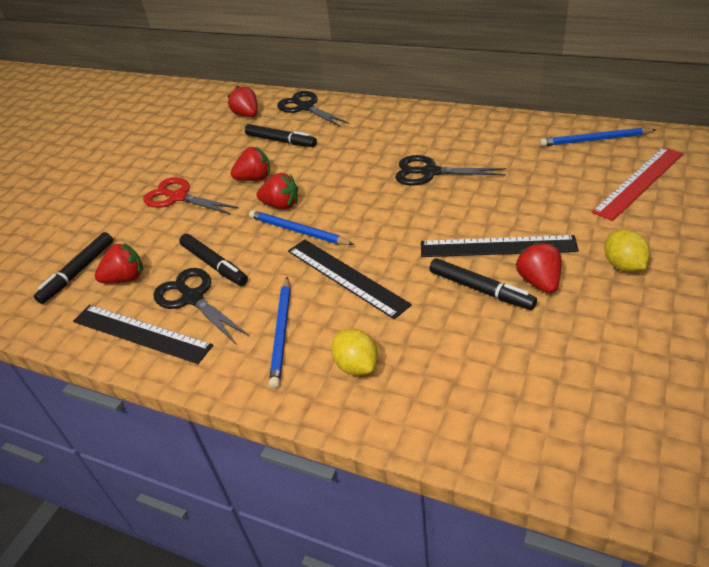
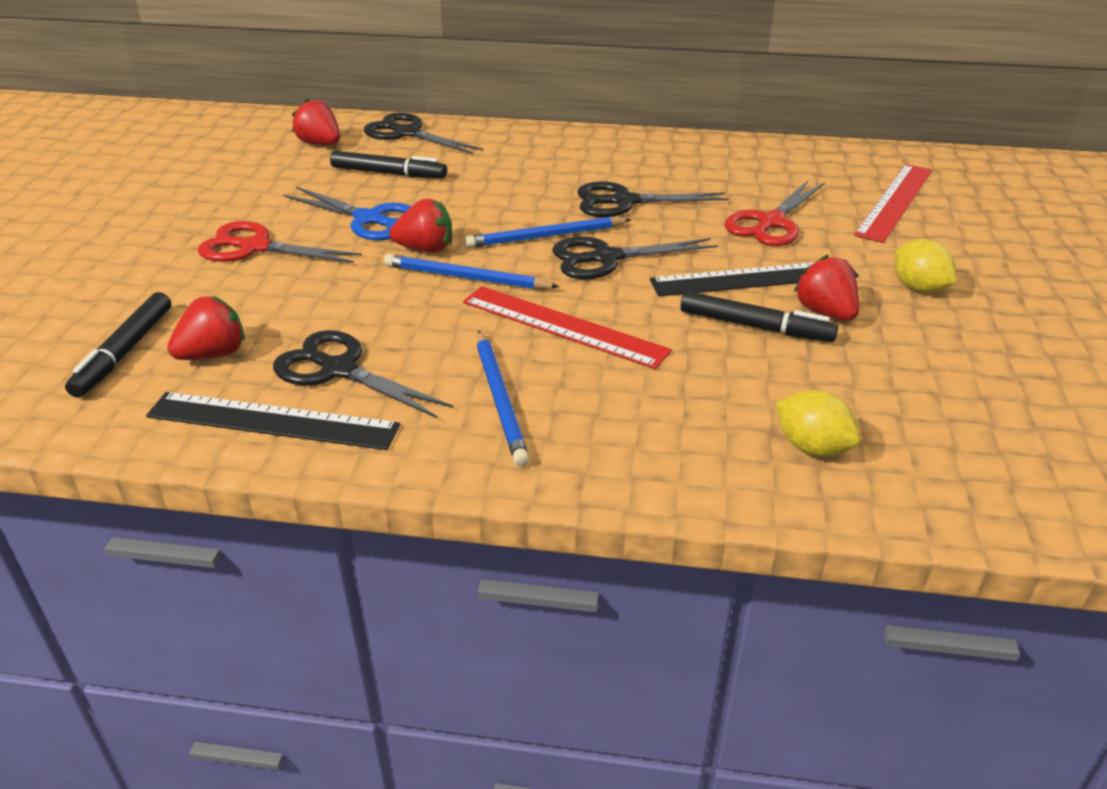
camera: 20 degrees left, 5 degrees down
black marker [179,234,248,286] -> none
red strawberry [230,147,270,181] -> blue scissors [284,187,411,241]
black ruler [288,239,412,319] -> red ruler [463,286,672,369]
yellow lemon [331,329,378,376] -> yellow lemon moved to [776,390,861,457]
blue pencil [540,128,656,146] -> blue pencil moved to [464,217,632,248]
none -> black scissors [552,237,718,279]
none -> red scissors [725,180,825,246]

